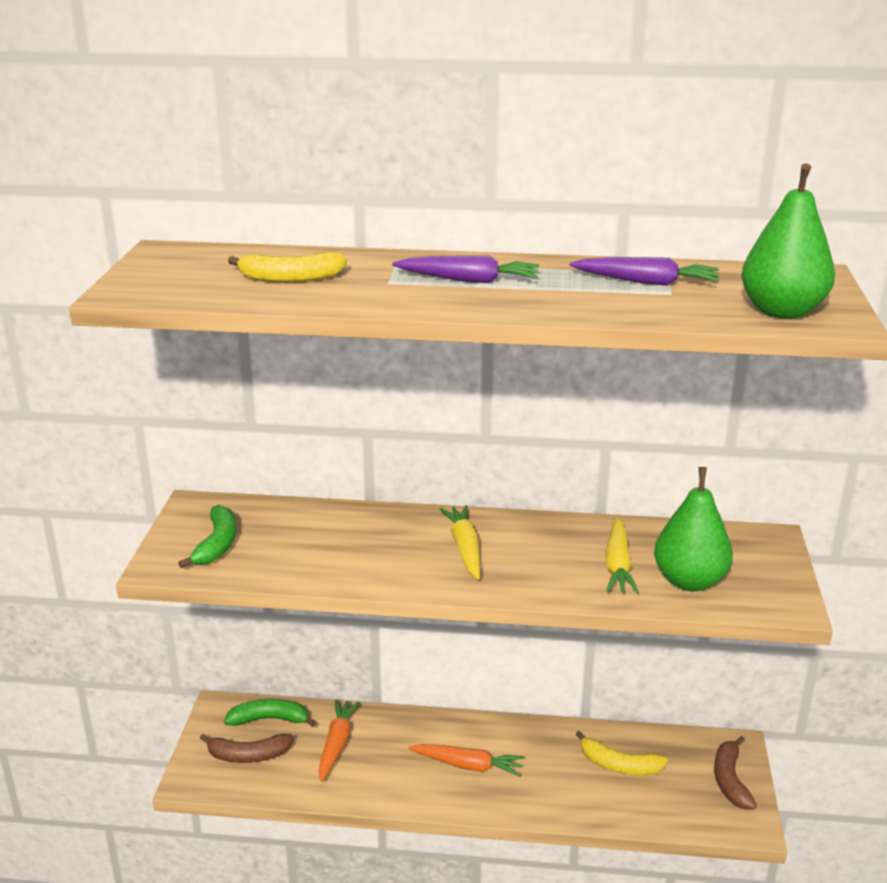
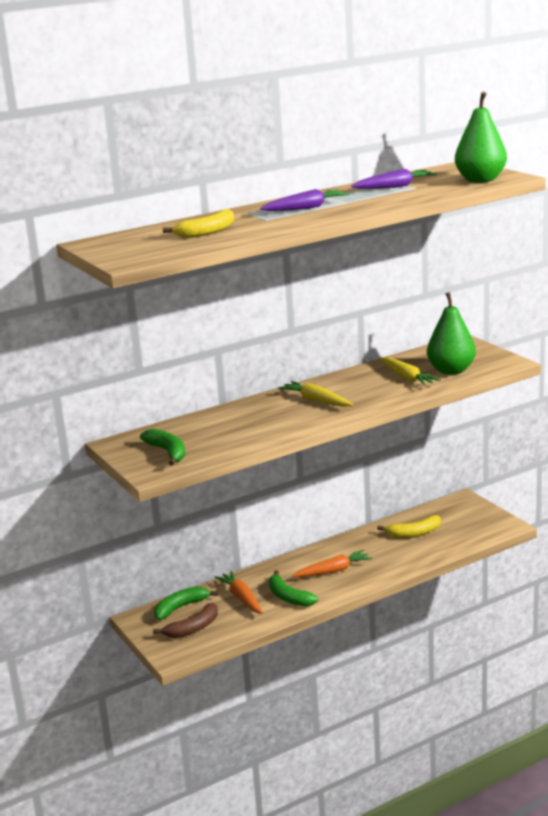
camera: 35 degrees left, 5 degrees down
brown banana [714,736,757,809] -> none
none -> green banana [269,570,318,607]

